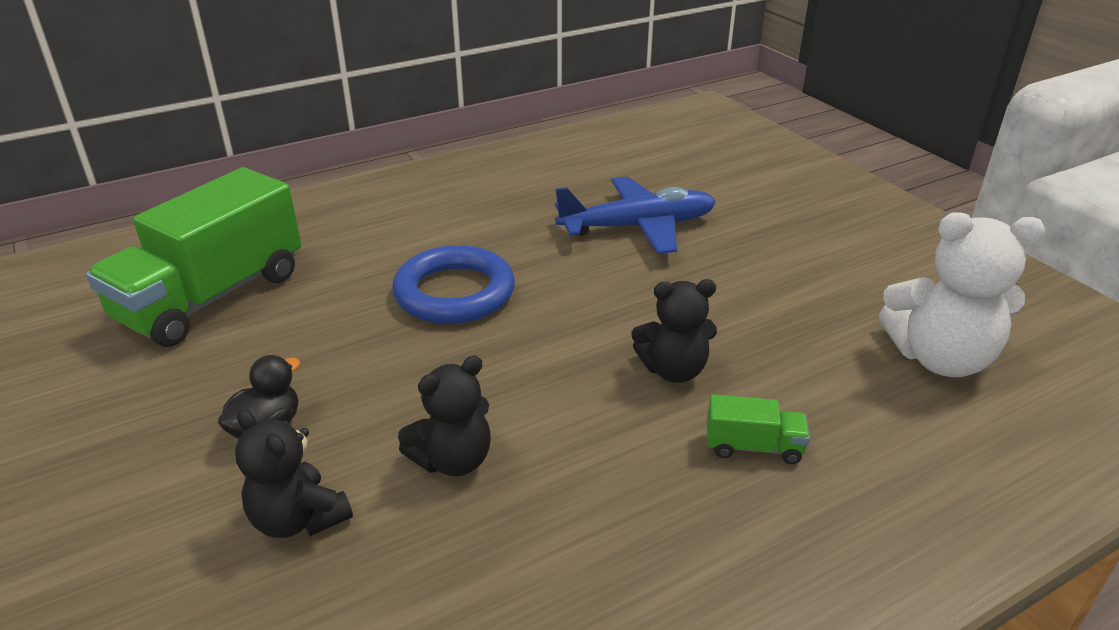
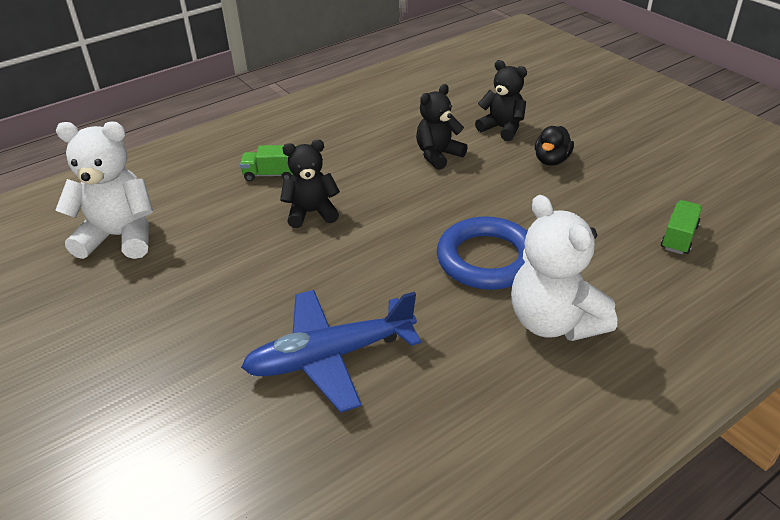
camera: 175 degrees right, 5 degrees up
green truck [86,167,301,347] -> green truck [661,200,702,254], size x0.41
none -> white teddy bear [511,195,617,341]

